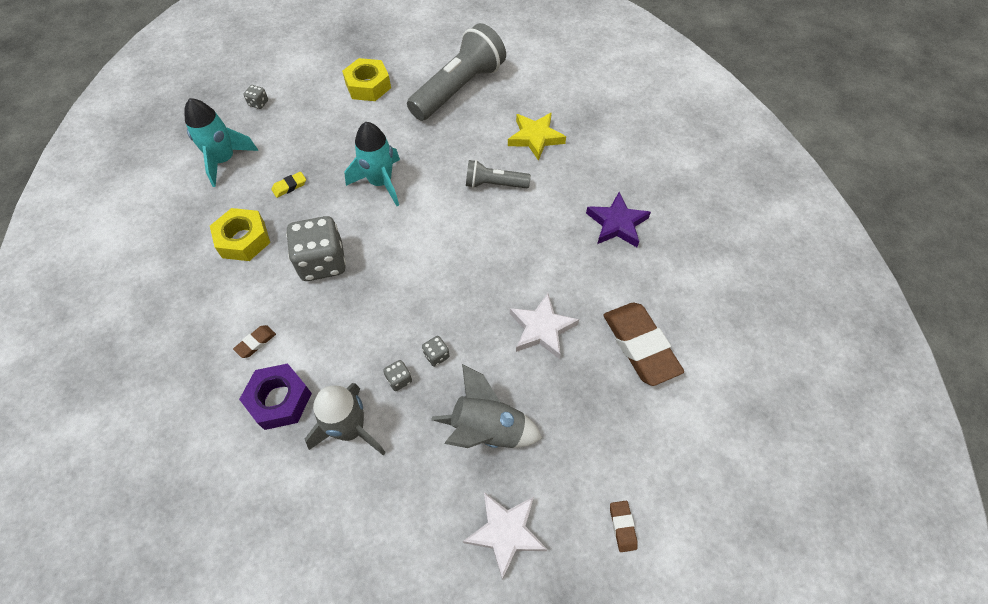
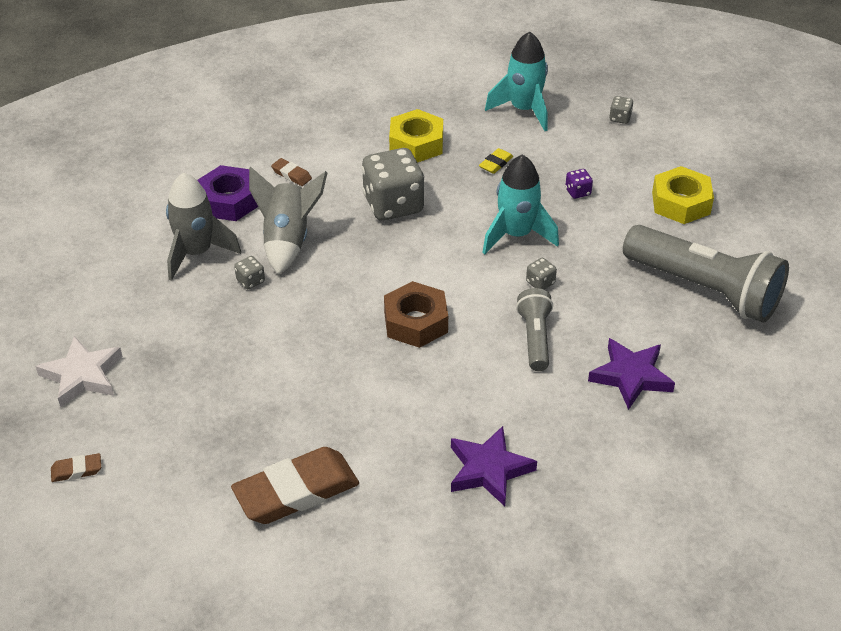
camera: 85 degrees right, 15 degrees down
yellow eraser [271,172,306,198] -> yellow eraser turned 75 degrees clockwise [479,148,513,174]
grey dice [422,336,450,367] -> grey dice moved to [526,258,557,290]
grey rocket [431,364,542,448] -> grey rocket moved to [249,167,327,275]
yellow star [508,113,566,161] -> purple star [588,338,675,410]
white star [510,293,579,359] -> none
none -> brown nut [384,281,448,348]
none -> purple dice [565,169,593,199]

